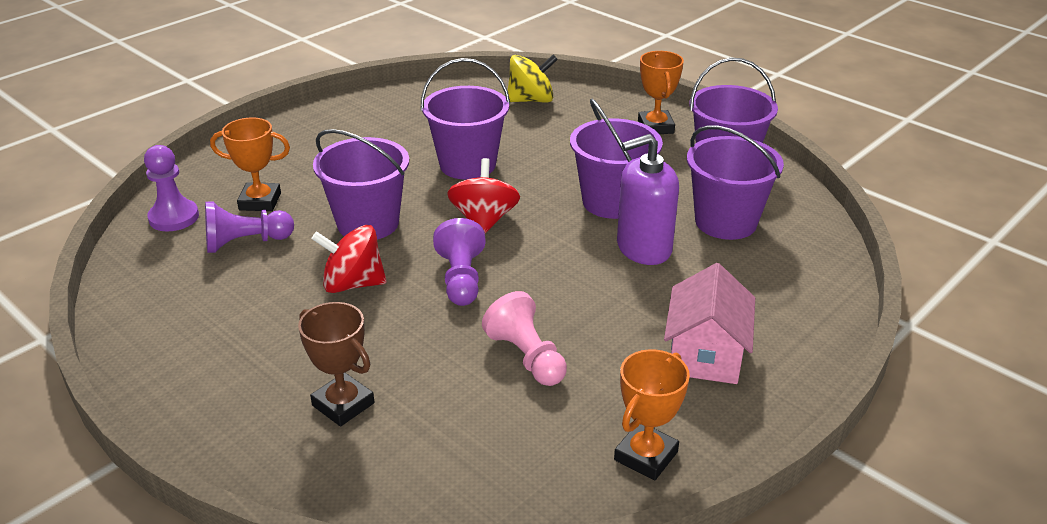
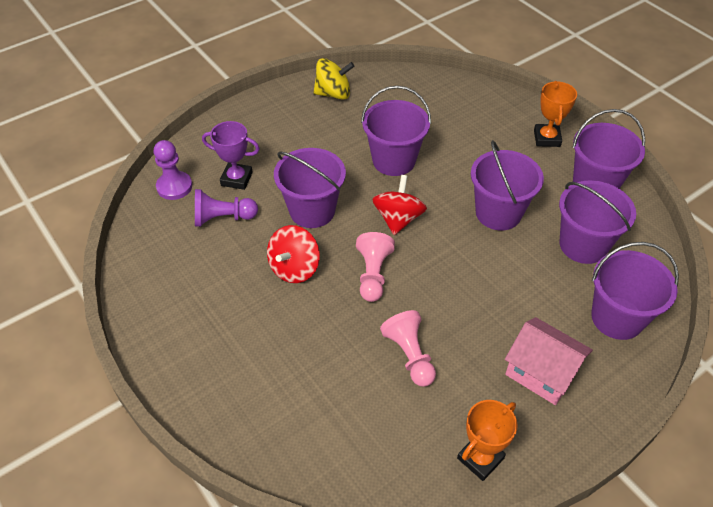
camera: 10 degrees right, 15 degrees up
orange trophy [210,117,290,211] -> purple trophy [202,121,260,190]
brown trophy [298,302,374,426] -> none
red spinning top [311,225,387,293] -> red spinning top turned 75 degrees counterclockwise [267,225,320,283]
purple pawn [433,218,485,306] -> pink pawn [356,232,395,302]
yellow spinning top [508,54,558,103] -> yellow spinning top moved to [313,58,354,100]
purple soap dispenser [617,134,679,265] -> none
pink house [664,263,755,384] -> pink house turned 75 degrees counterclockwise [505,317,593,405]
none -> purple bucket [591,242,679,340]

